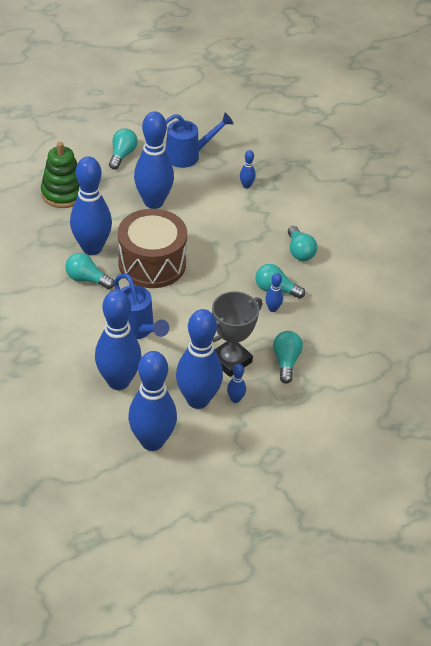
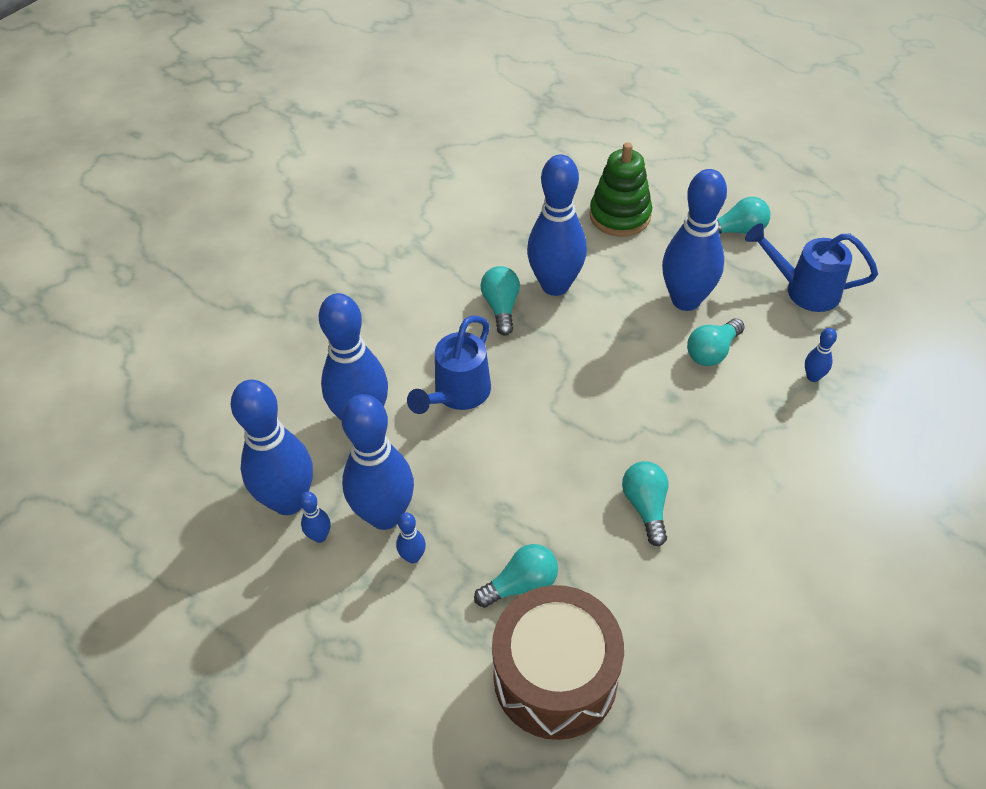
camera: 65 degrees right, 5 degrees up
brown drum [118,209,187,288] -> brown drum moved to [492,585,624,740]
blue watering can [165,113,234,168] -> blue watering can turned 150 degrees clockwise [745,223,878,312]
grey trophy [212,291,263,377] -> none
blue bowling pin [265,273,283,312] -> blue bowling pin moved to [299,492,330,543]
turquoise light bulb [288,226,317,261] -> turquoise light bulb moved to [687,319,744,366]

